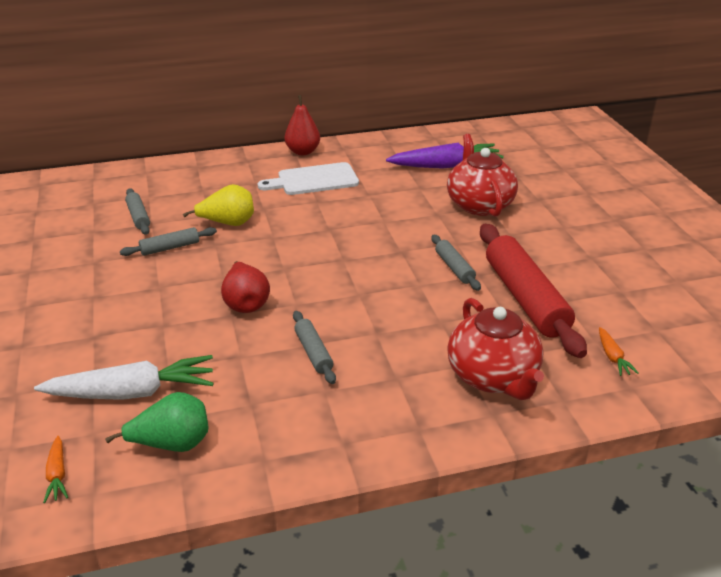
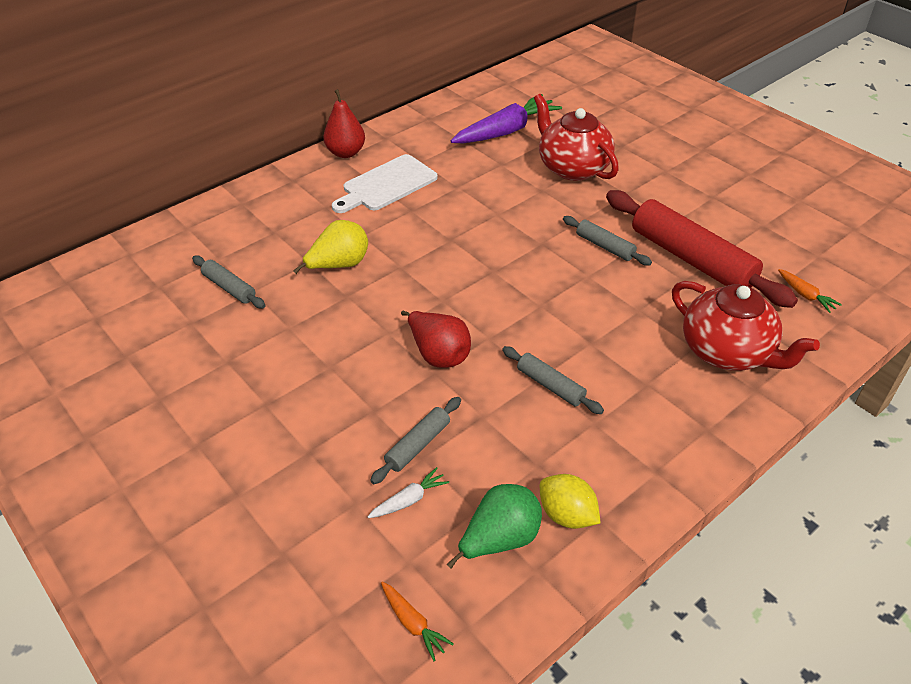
camera: 25 degrees left, 10 degrees up
white carrot [34,355,214,400] -> white carrot [367,467,449,518], size x0.45
grey rolling pin [120,227,217,256] -> grey rolling pin moved to [370,397,461,484]
none -> yellow lemon [540,474,600,529]

